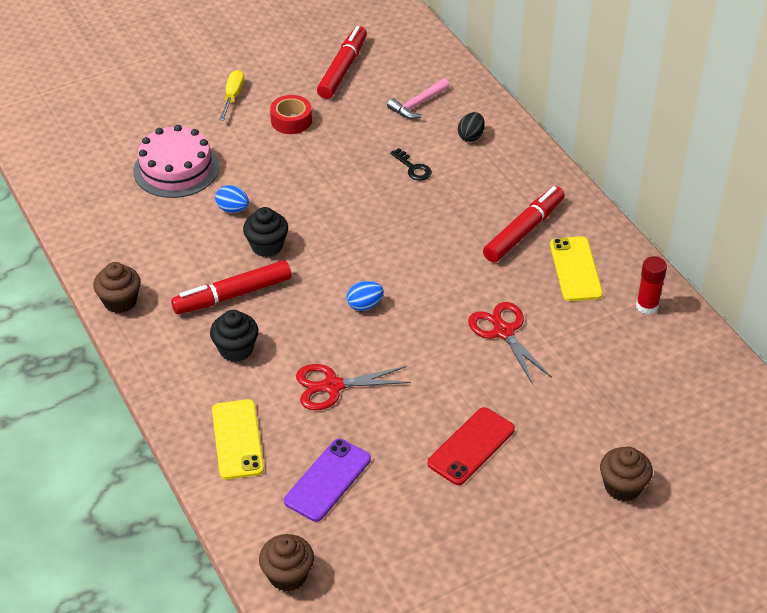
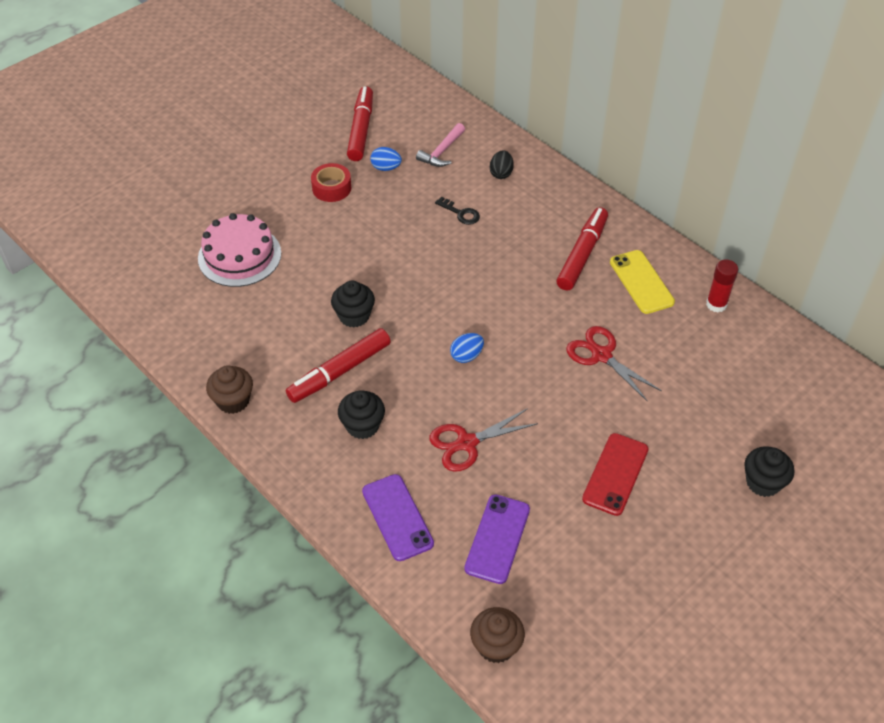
camera: 15 degrees left, 5 degrees up
yellow phone [212,399,264,480] -> purple phone [362,474,434,561]
blue egg [215,185,249,213] -> blue egg moved to [370,147,402,171]
yellow screwdriver [219,70,244,121] -> none
brown cupcake [600,447,653,501] -> black cupcake [744,446,794,497]

